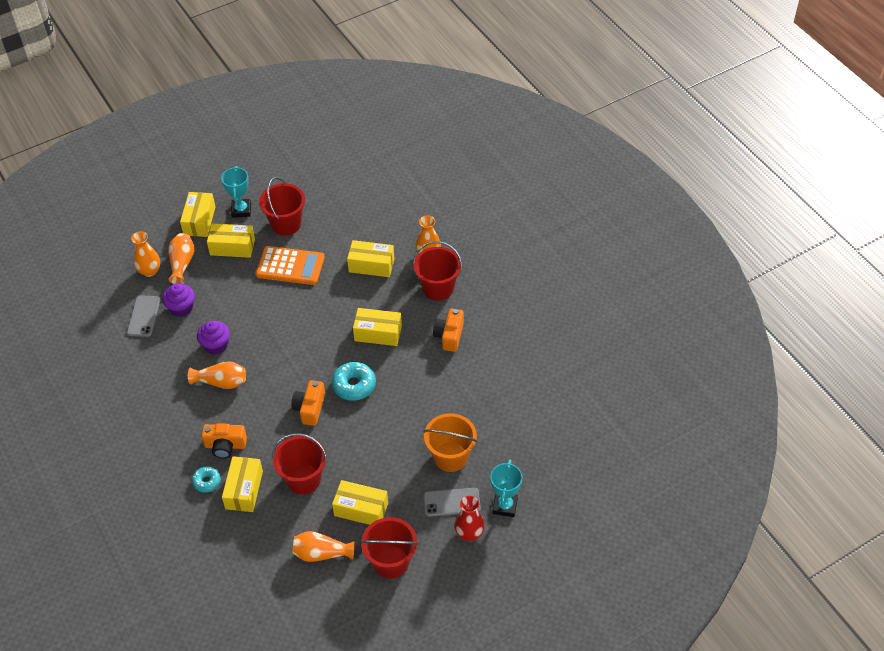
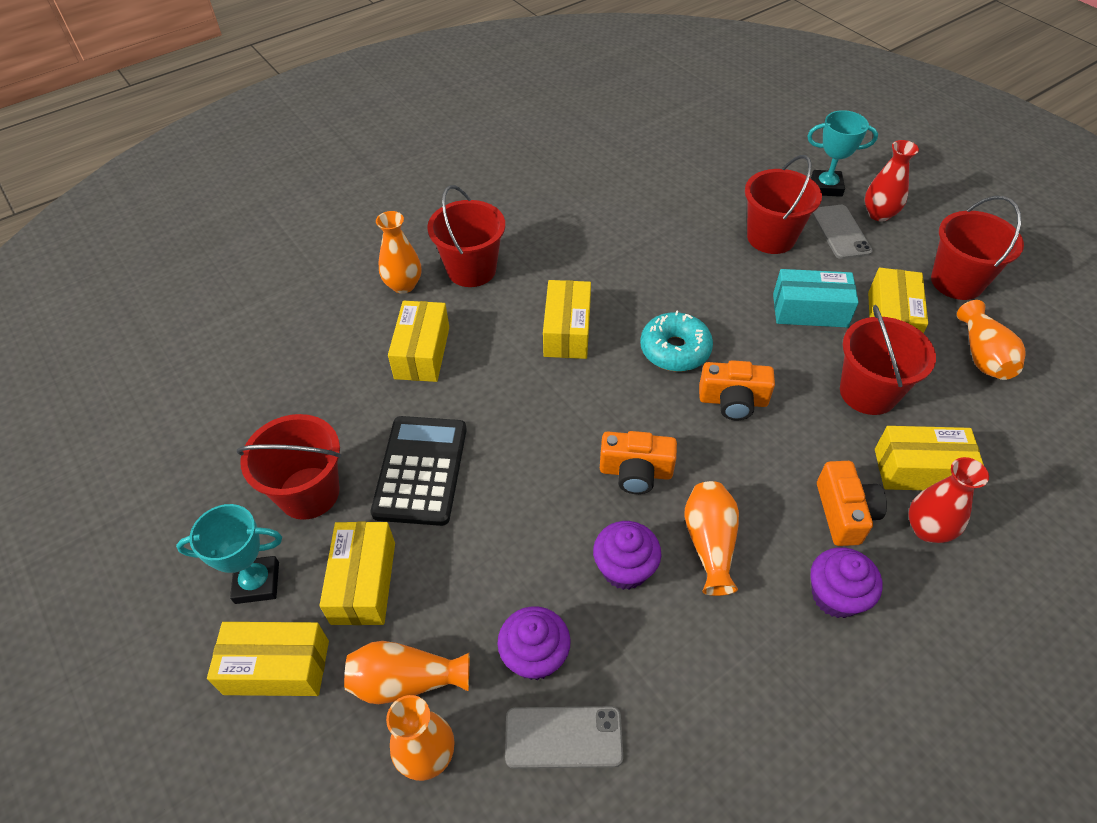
camera: 95 degrees left, 0 degrees up
turquoise donut [192,466,221,493] -> red vase [909,457,989,543]
orange calculator [256,246,325,285] -> black calculator [371,416,467,526]
orange bucket [423,413,477,472] -> red bucket [745,155,822,254]
orange camera [433,309,464,352] -> orange camera moved to [600,431,677,494]
none -> turquoise box [773,269,859,328]
none -> purple cupcake [811,547,882,618]

